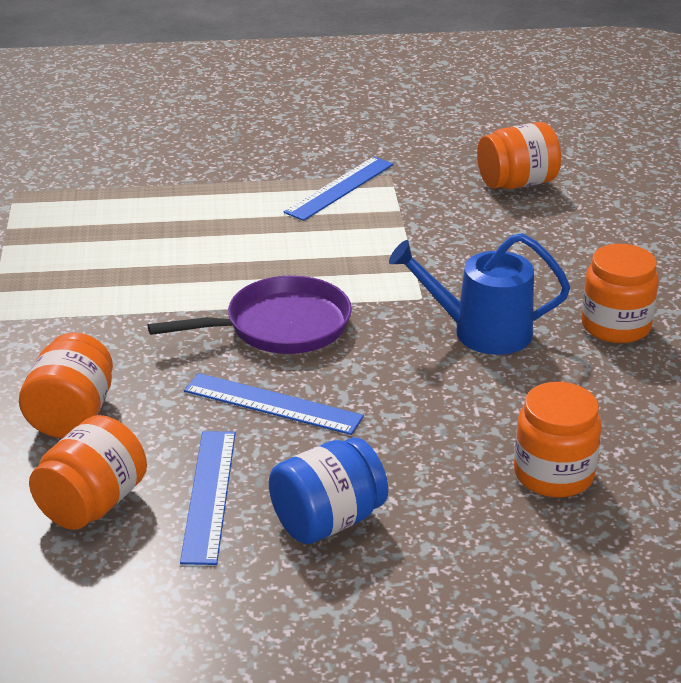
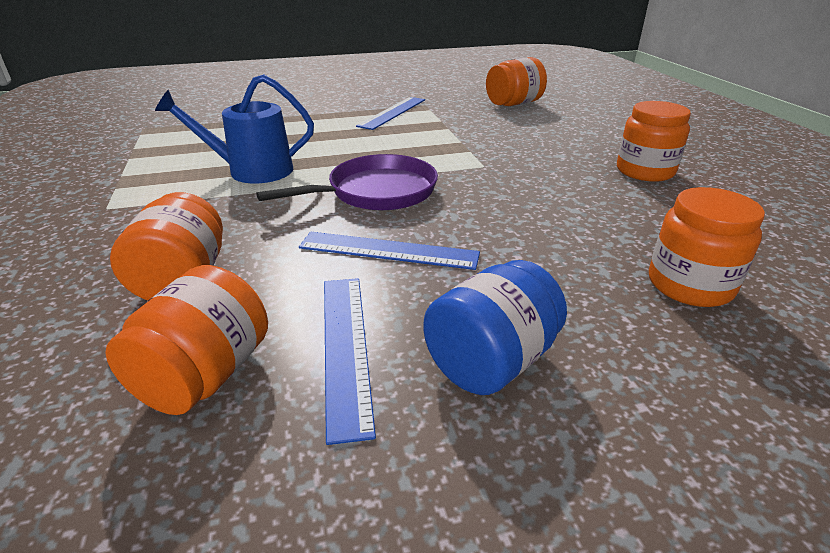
camera: 10 degrees left, 0 degrees up
blue watering can [389,233,570,355] -> blue watering can moved to [155,74,314,183]

